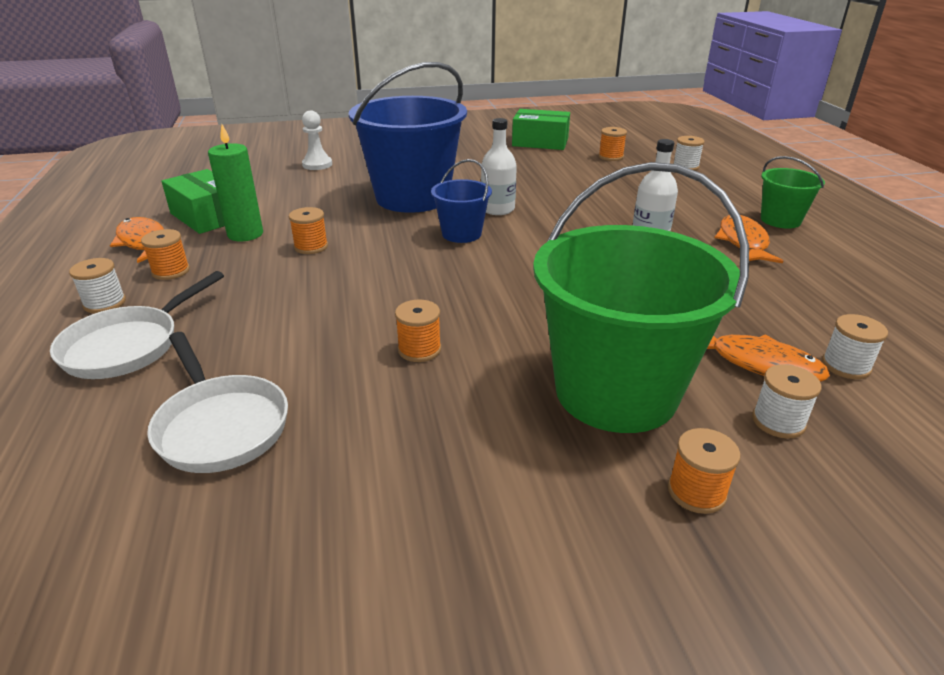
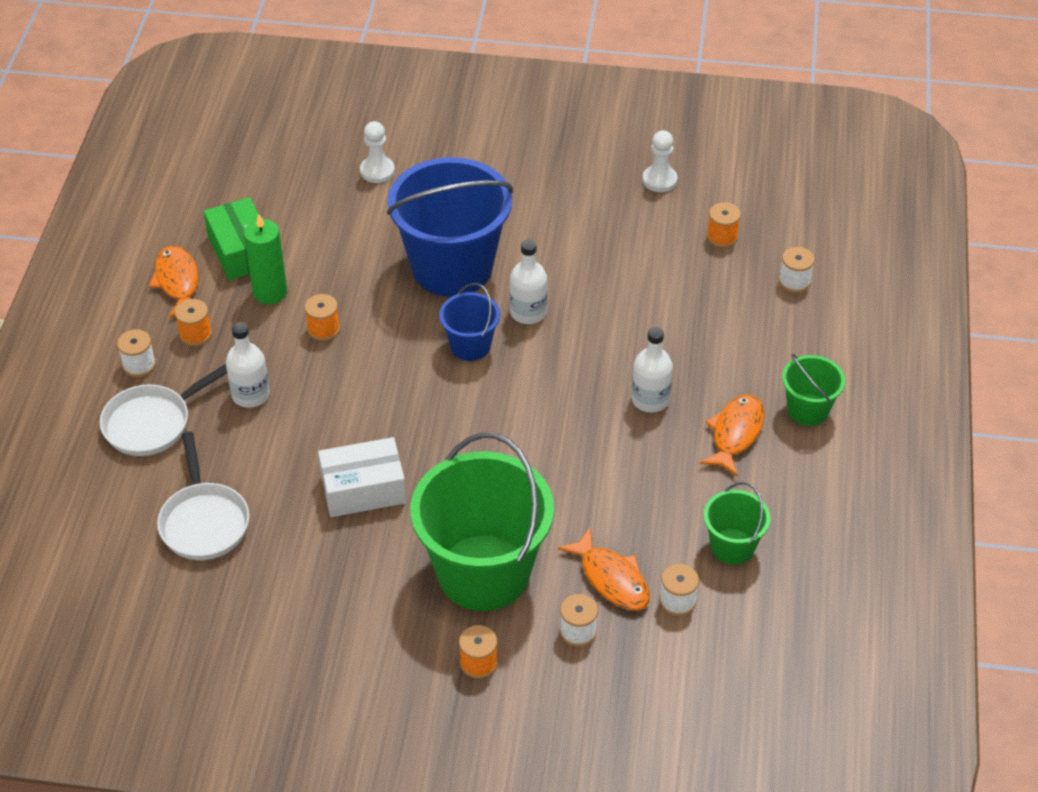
camera: 20 degrees right, 15 degrees up
orange spool [395,300,441,362] -> white box [318,437,406,517]
green box [512,109,570,150] -> white pawn [643,130,678,192]
none -> white bottle [226,322,270,408]
none -> green bucket [704,482,771,565]

